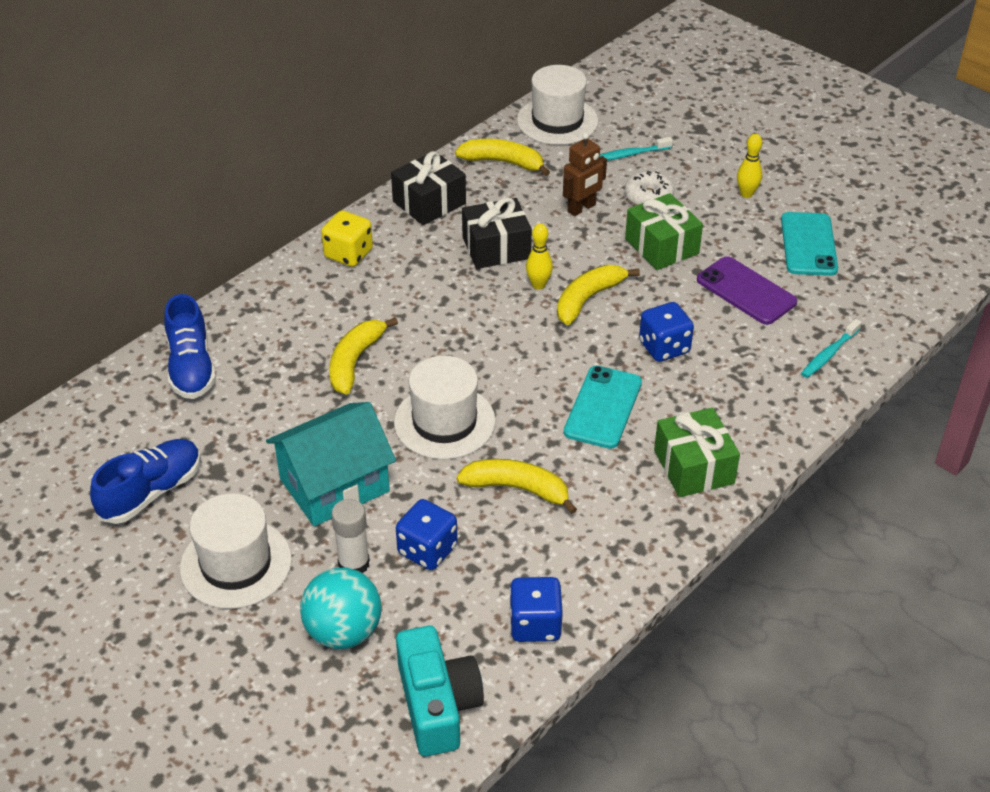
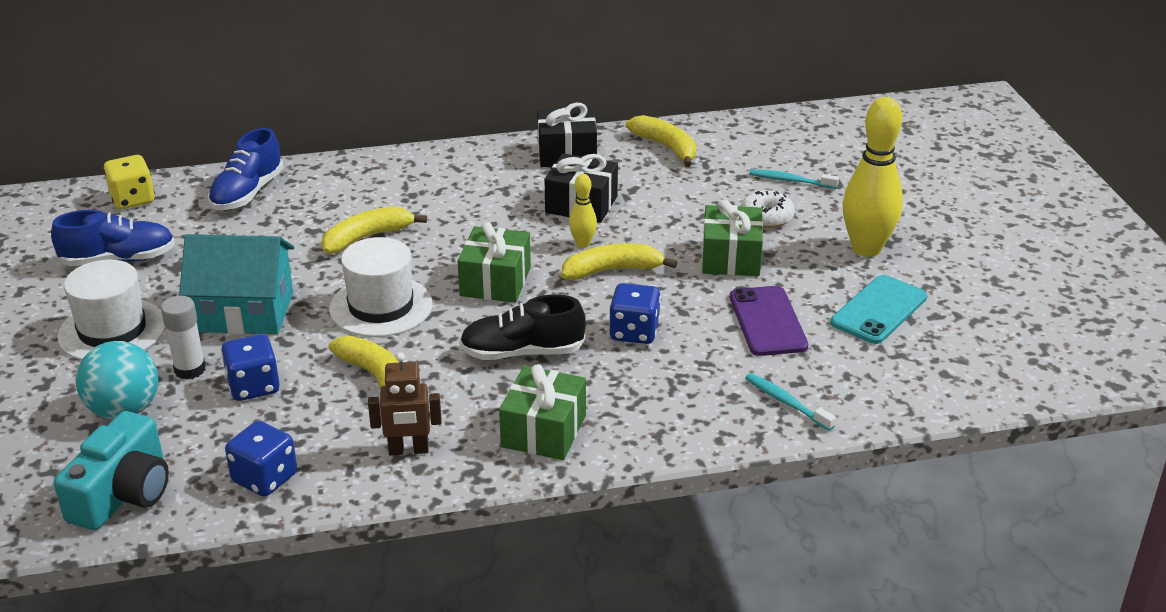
camera: 35 degrees right, 10 degrees down
yellow dice [321,210,373,267] -> yellow dice moved to [104,155,155,209]
white hat [517,65,598,145] -> none
brown robot [563,132,607,216] -> brown robot moved to [368,352,442,455]
turquoise phone [564,366,642,449] -> black shoe [459,294,586,360]
yellow bowling pin [737,134,762,198] -> yellow bowling pin [842,97,903,257], size x2.08
turquoise toothbrush [801,319,862,378] -> turquoise toothbrush turned 60 degrees clockwise [745,373,836,431]
none -> green gift [458,222,531,303]

